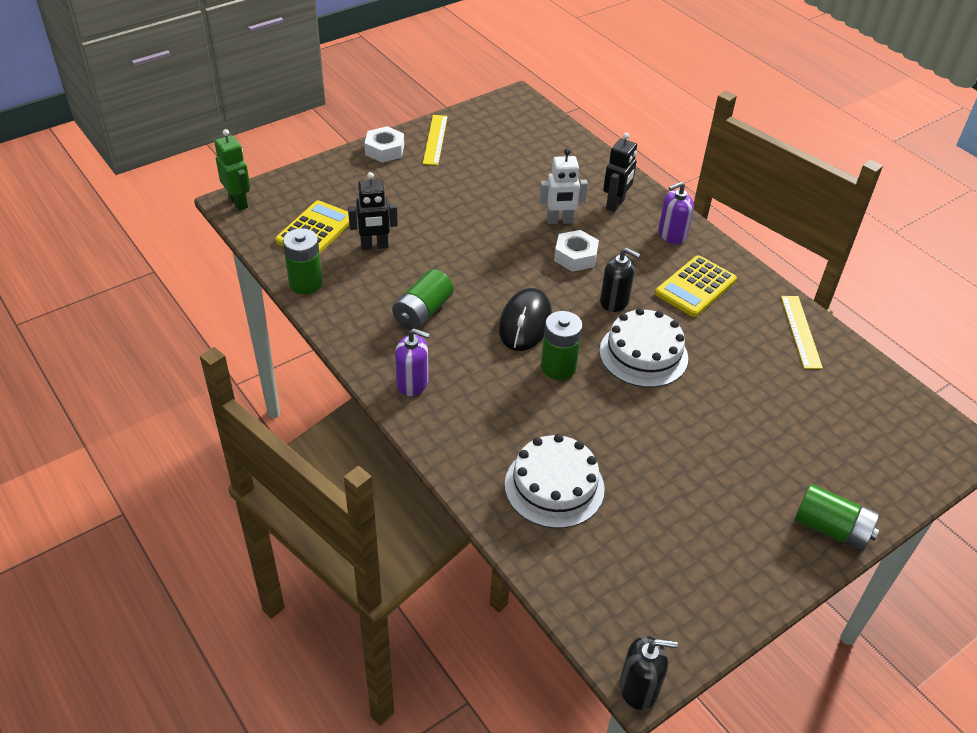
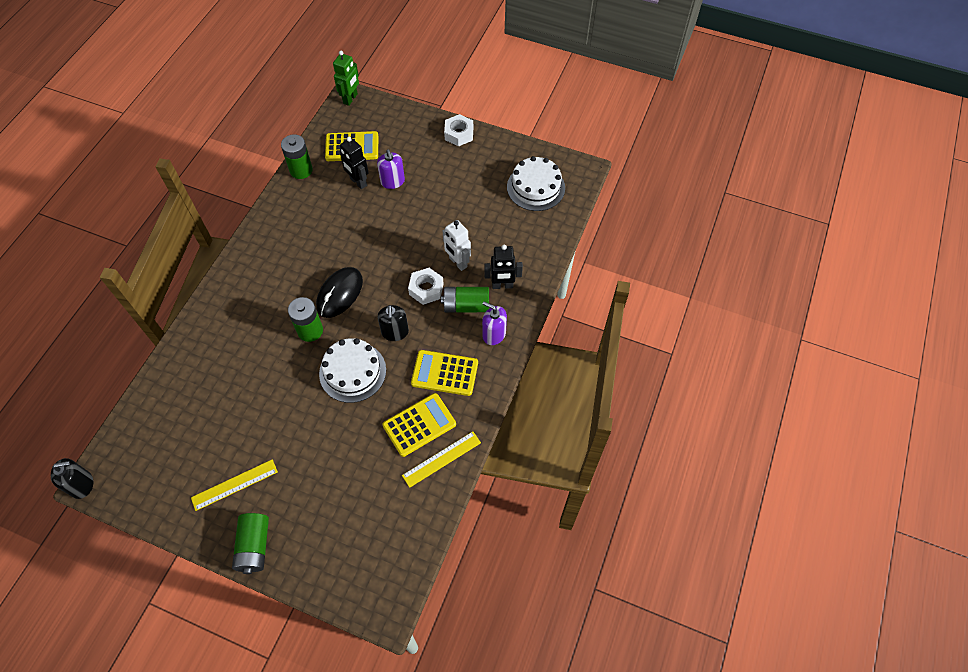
camera: 60 degrees right, 15 degrees up
green battery [392,269,453,330] -> green battery moved to [441,287,489,312]
purple soap dispenser [395,329,430,396] -> purple soap dispenser moved to [377,149,405,189]
yellow ruler [423,115,448,165] -> yellow ruler moved to [191,459,278,511]
black mouse [499,288,552,351] -> black mouse turned 45 degrees counterclockwise [316,267,363,318]
white cake [505,434,605,528] -> white cake moved to [507,156,565,211]
black soap dispenser [620,636,678,710] -> black soap dispenser turned 75 degrees counterclockwise [51,458,93,499]
none -> yellow calculator [383,393,456,457]

